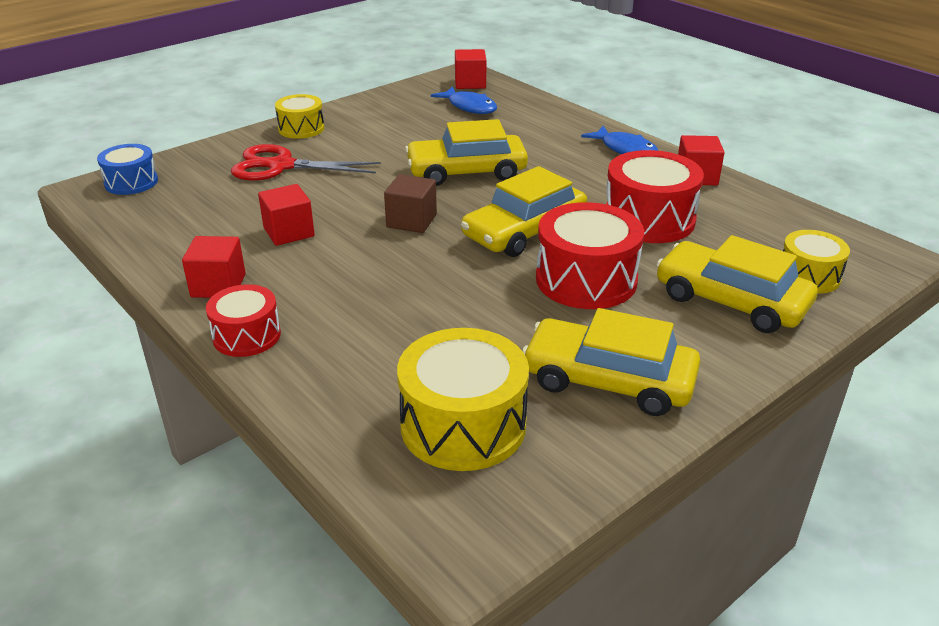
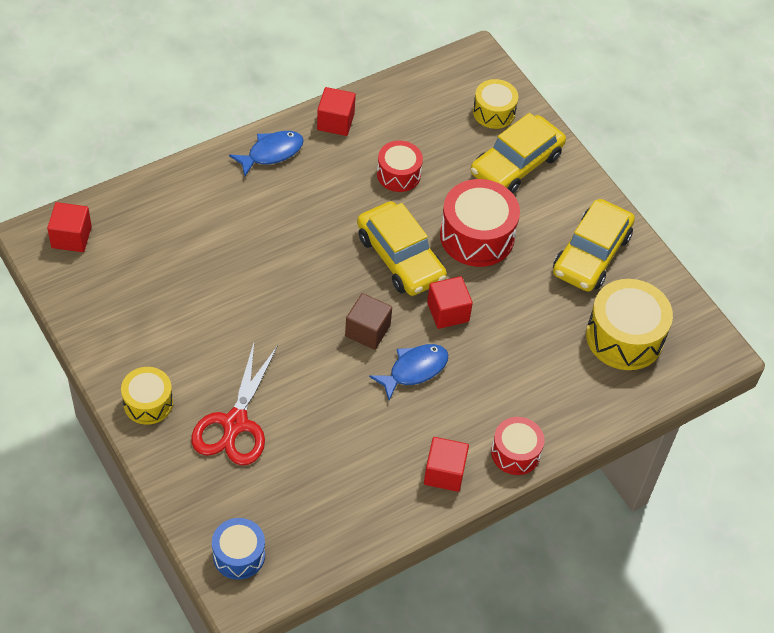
camera: 85 degrees left, 20 degrees up
red cube [258,184,315,246] -> red cube moved to [427,276,473,329]
yellow car [405,119,528,186] -> none
blue fish [431,86,497,114] -> blue fish moved to [369,344,448,401]
red drum [606,150,704,243] -> red drum [377,141,423,192], size x0.60

